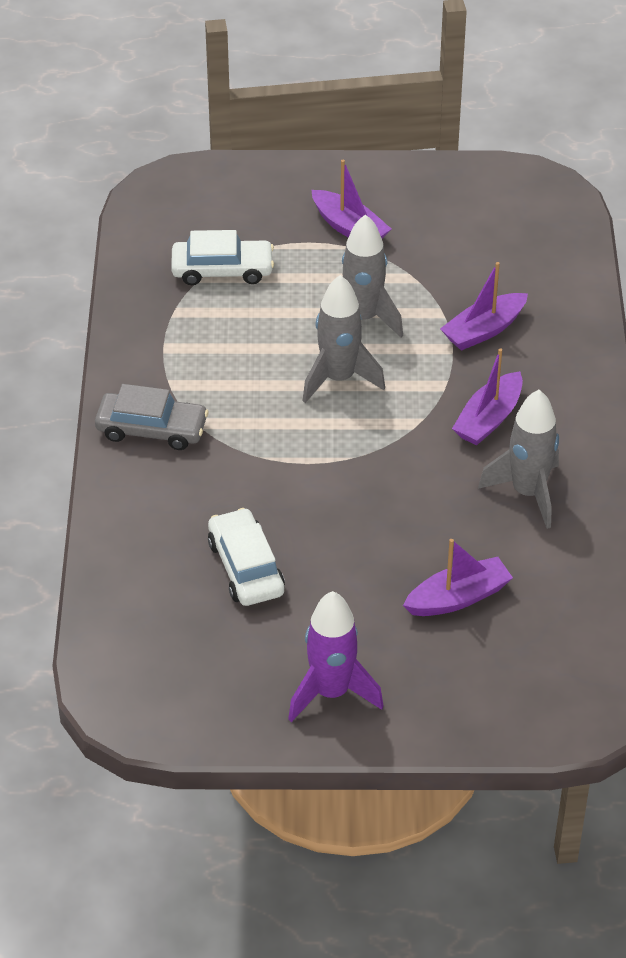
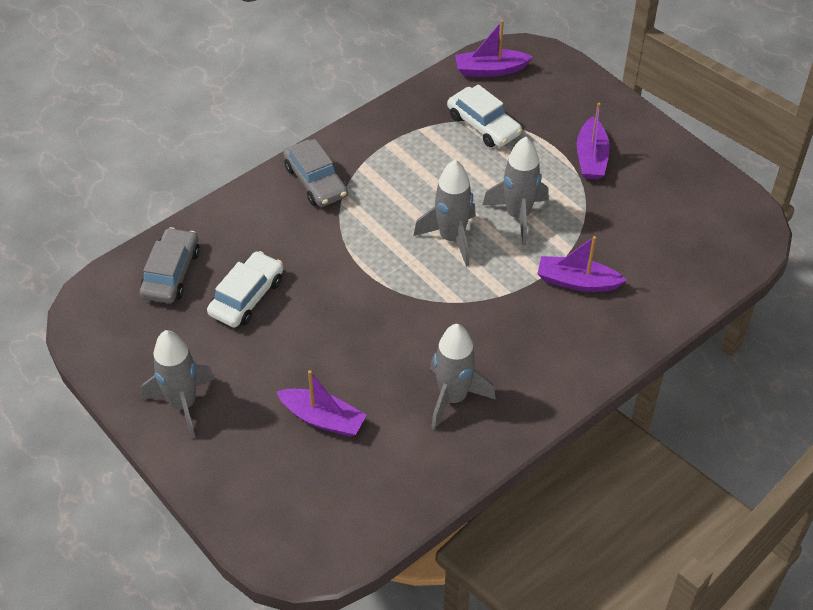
camera: 50 degrees right, 5 degrees up
purple rocket [288,591,384,722] -> grey rocket [141,330,215,439]
purple boat [452,348,523,445] -> purple boat moved to [455,20,533,77]
none -> grey car [139,227,200,304]

